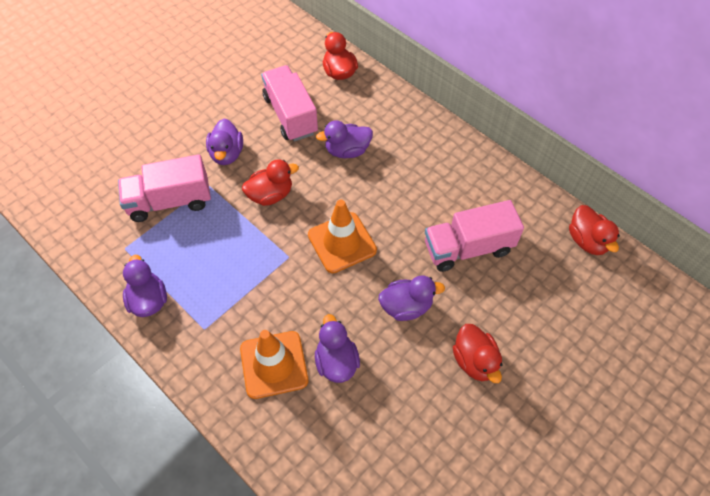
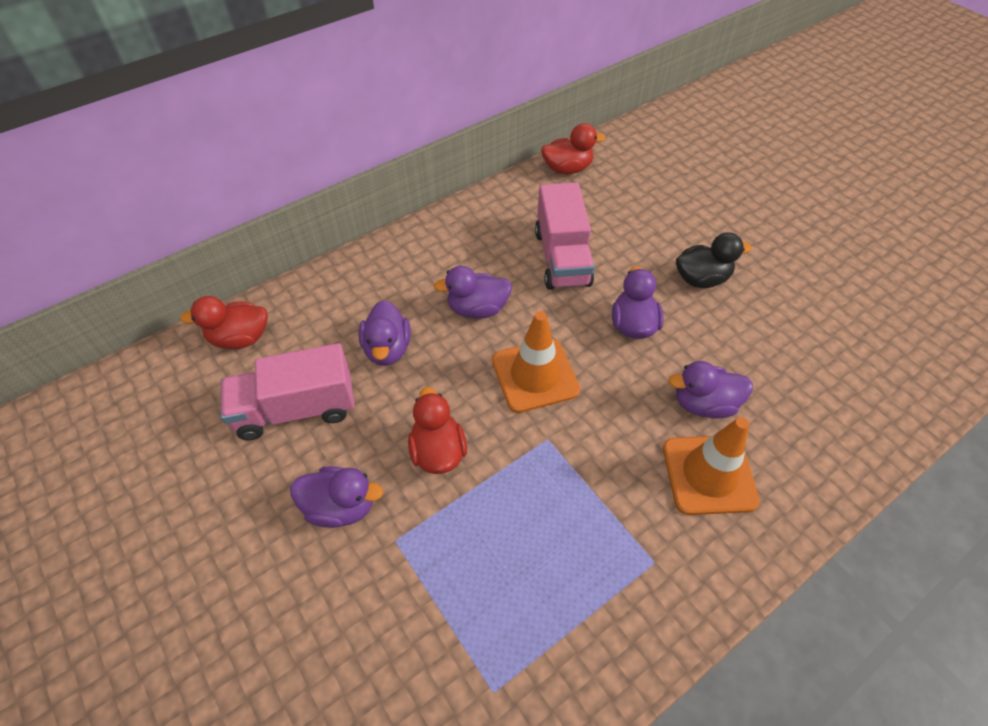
camera: 80 degrees left, 5 degrees down
pink truck [118,154,211,222] -> none
purple duck [123,255,167,317] -> purple duck moved to [434,266,512,318]
red duck [453,324,502,383] -> black duck [676,232,752,288]

